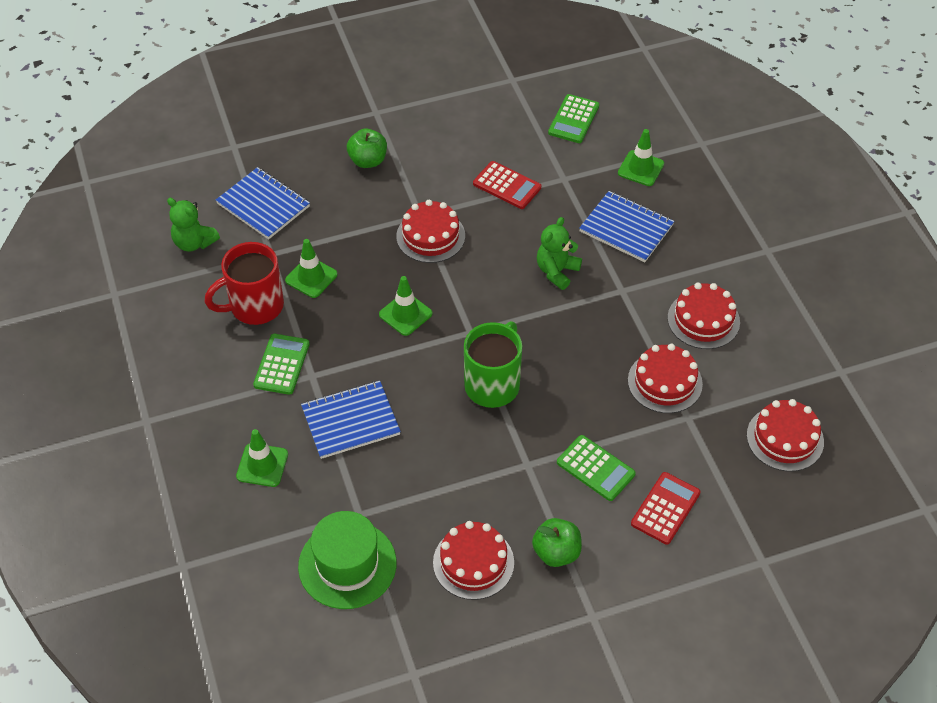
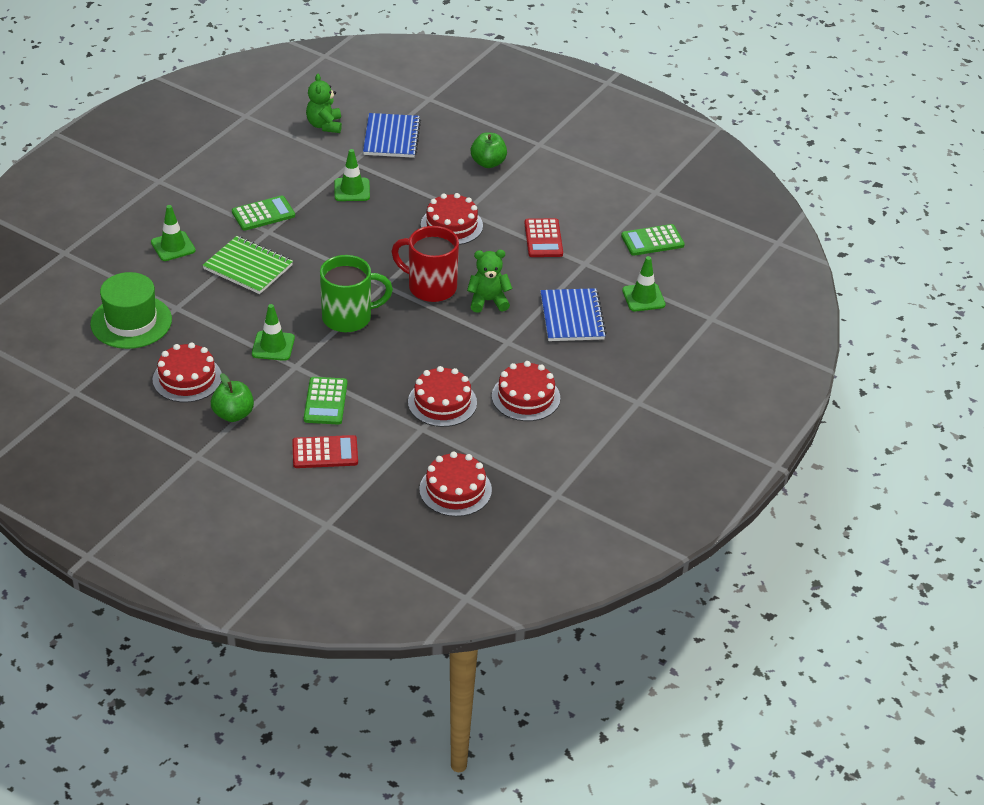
camera: 50 degrees right, 10 degrees down
red mug [205,242,284,325] -> red mug moved to [391,226,459,302]
blue notebook [301,381,401,459] -> green notebook [203,236,293,294]
green traffic cone [379,276,432,336] -> green traffic cone moved to [252,304,295,361]

